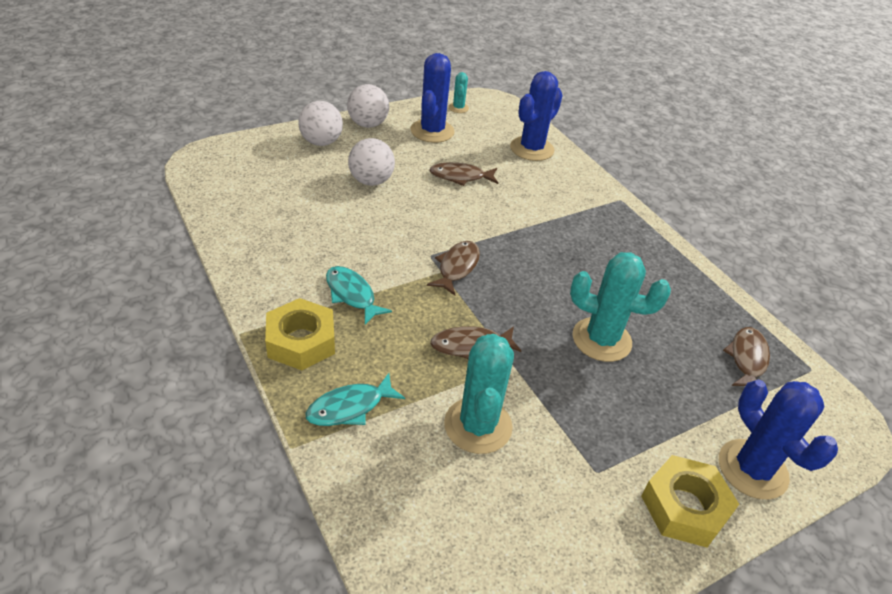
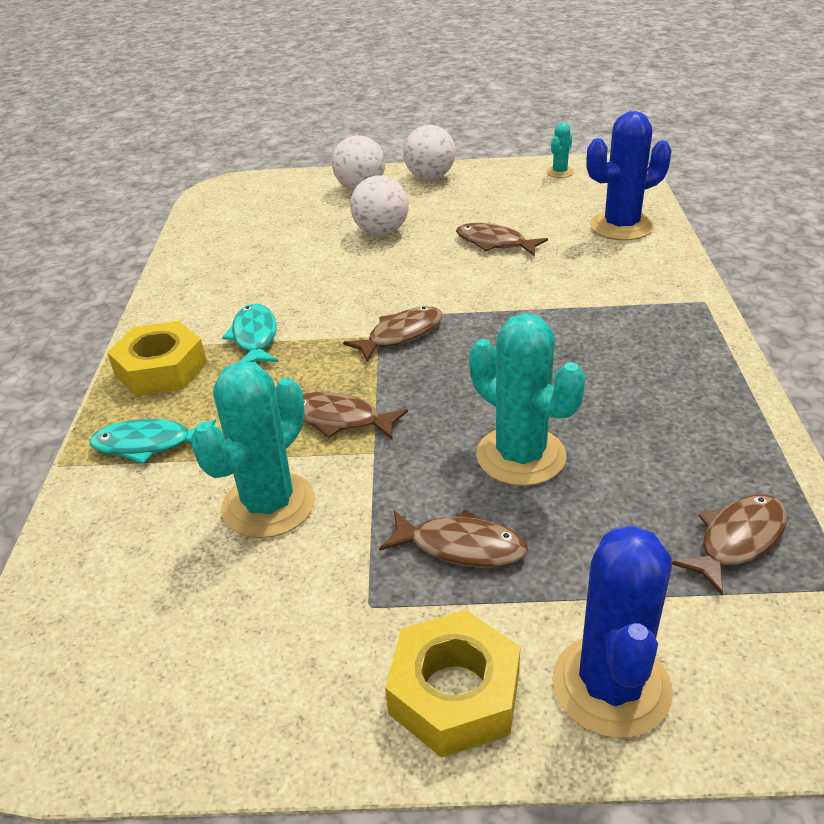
camera: 35 degrees right, 5 degrees down
blue cactus [410,53,455,143] -> none
none -> brown fish [379,509,528,568]

